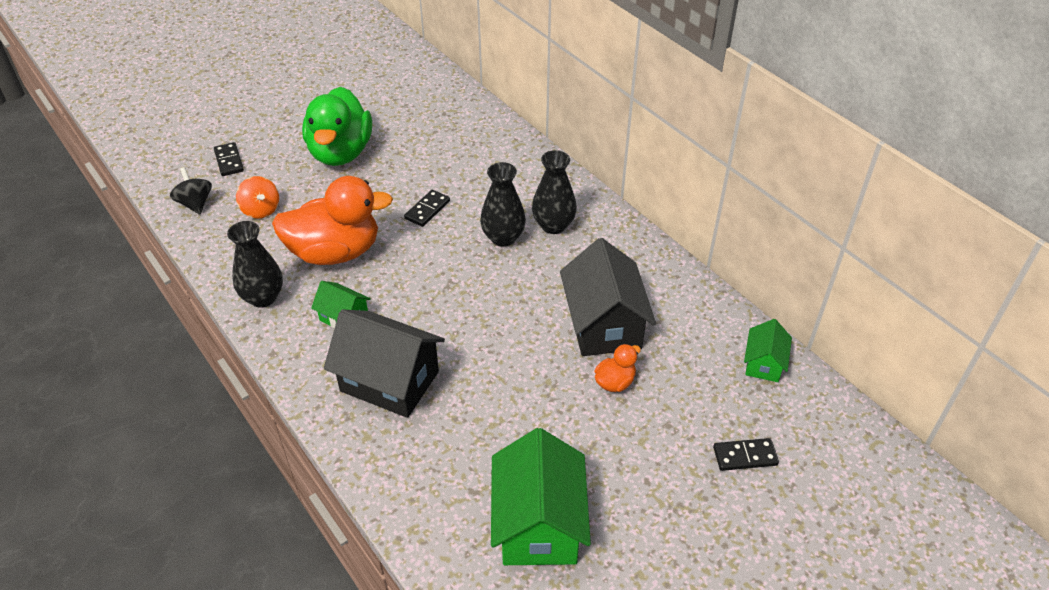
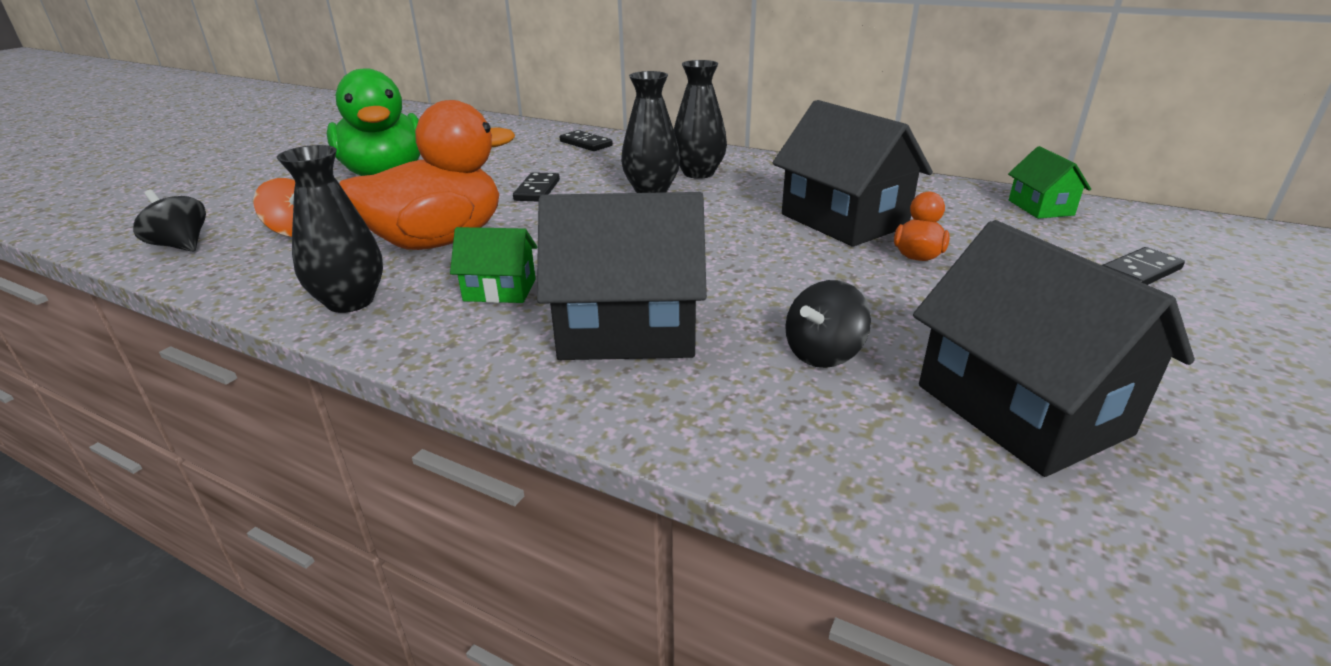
camera: 25 degrees left, 15 degrees down
black domino [214,142,244,176] -> black domino moved to [560,130,613,151]
green house [491,428,591,565] -> black house [913,220,1195,477]
none -> black spinning top [785,280,871,368]

